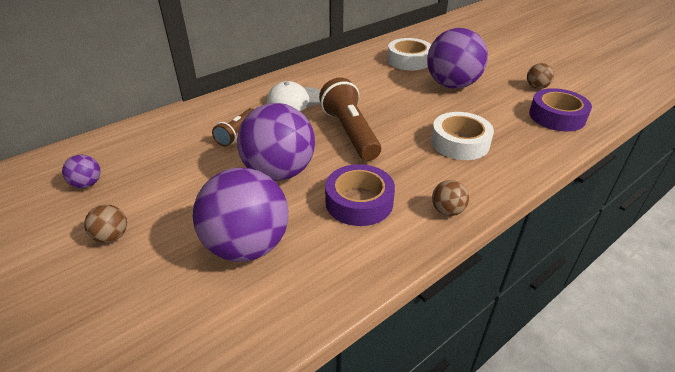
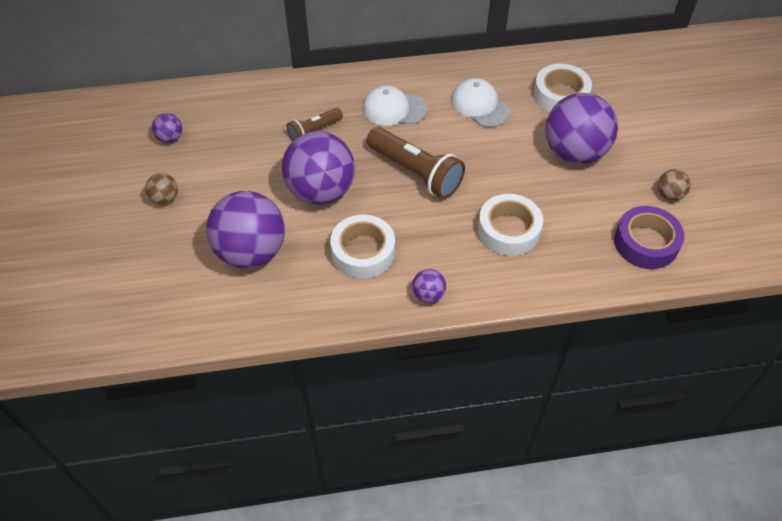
camera: 30 degrees right, 15 degrees up
brown flashlight [319,77,381,161] -> brown flashlight turned 120 degrees clockwise [367,127,465,199]
purple tape [325,164,395,226] -> white tape [330,215,395,279]
brown ball [432,180,469,216] -> purple ball [412,269,446,303]
none -> white cap [451,78,511,127]

